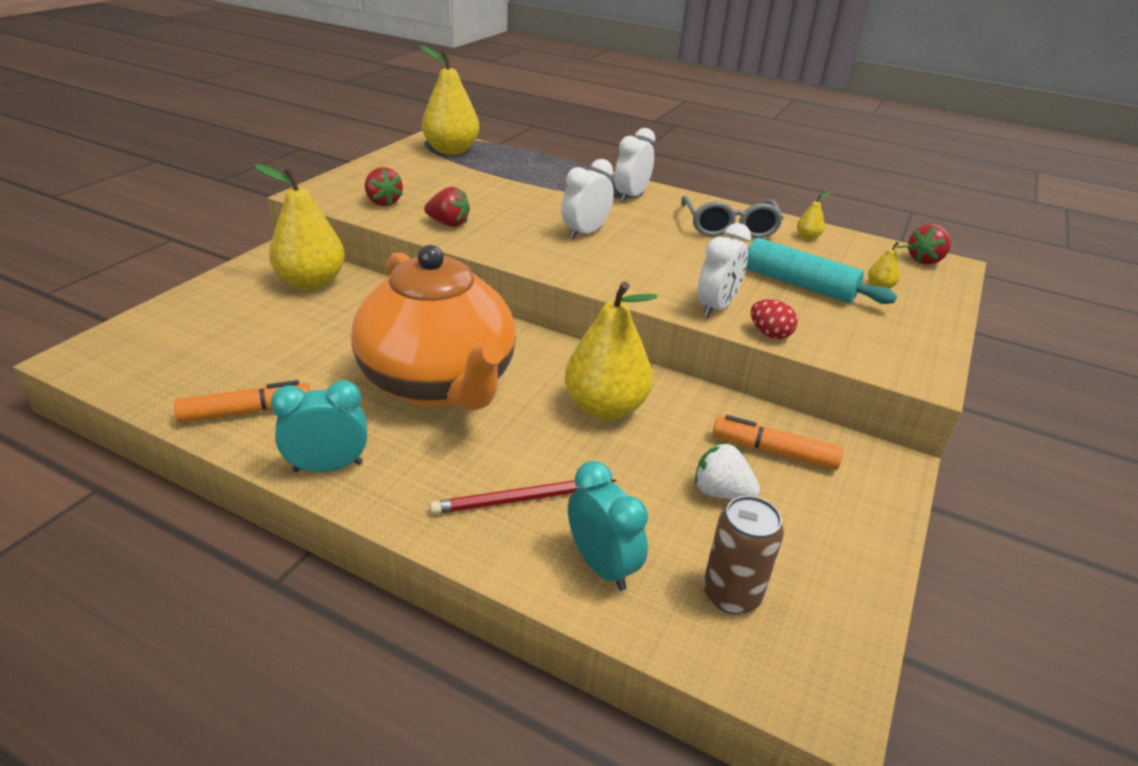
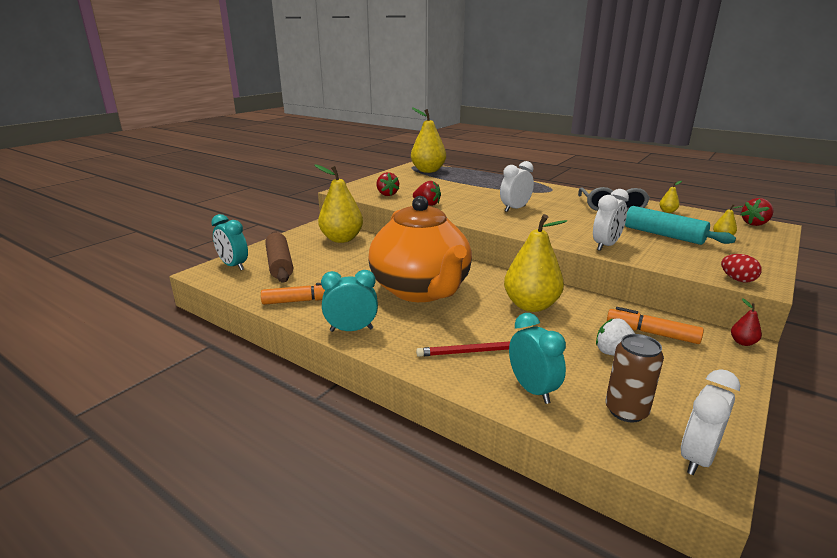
camera: 10 degrees right, 10 degrees down
white clock [614,128,655,202] -> white clock moved to [681,369,740,475]
red egg [751,299,798,339] -> red egg moved to [721,254,762,283]
none -> turquoise clock [211,214,248,270]
none -> brown rolling pin [265,231,293,283]
none -> red pear [731,298,762,346]

